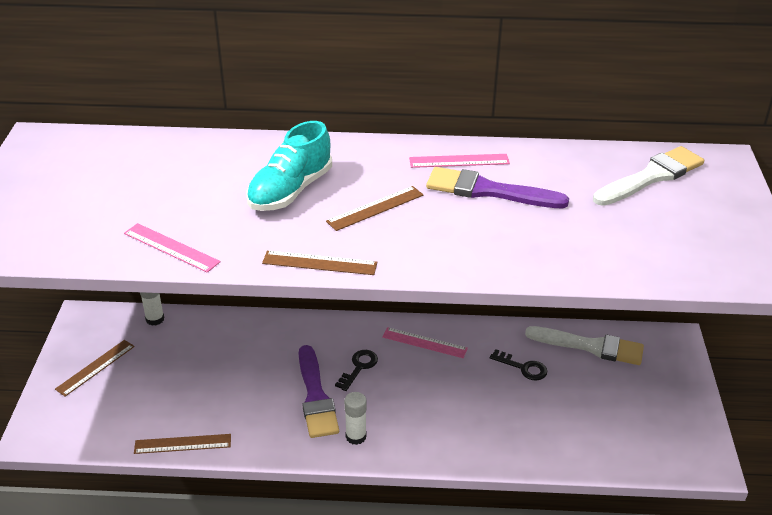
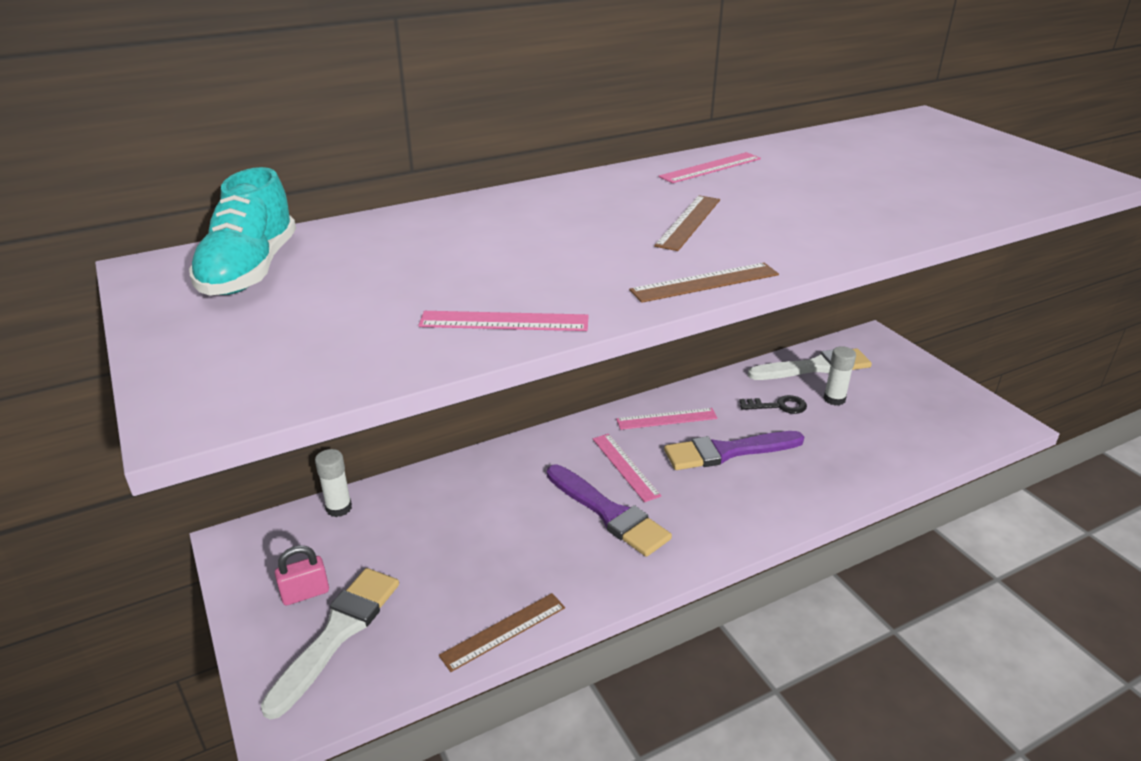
camera: 30 degrees left, 5 degrees down
brown ruler [55,340,135,396] -> pink padlock [275,545,329,606]
turquoise shoe [246,121,332,211] -> turquoise shoe moved to [189,167,296,296]
black key [335,350,378,391] -> pink ruler [593,434,661,502]
white glue stick [344,392,367,445] -> white glue stick moved to [824,346,856,406]
purple brush [426,167,569,208] -> purple brush moved to [664,431,804,470]
white brush [593,146,704,206] -> white brush moved to [261,568,399,720]

